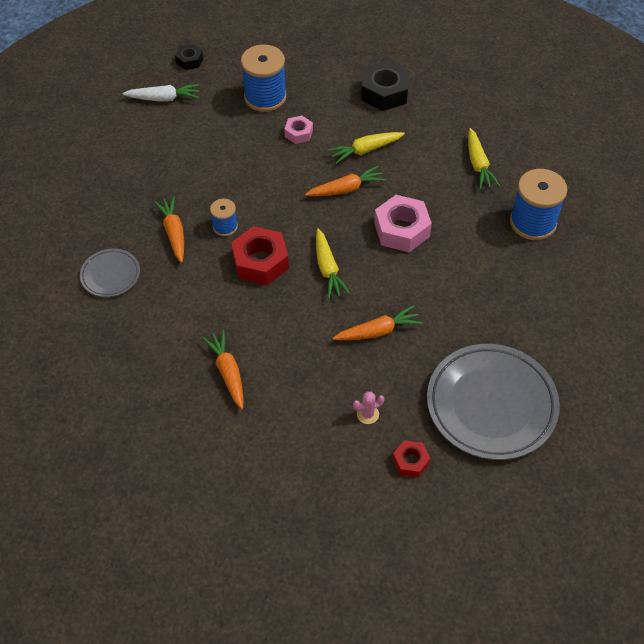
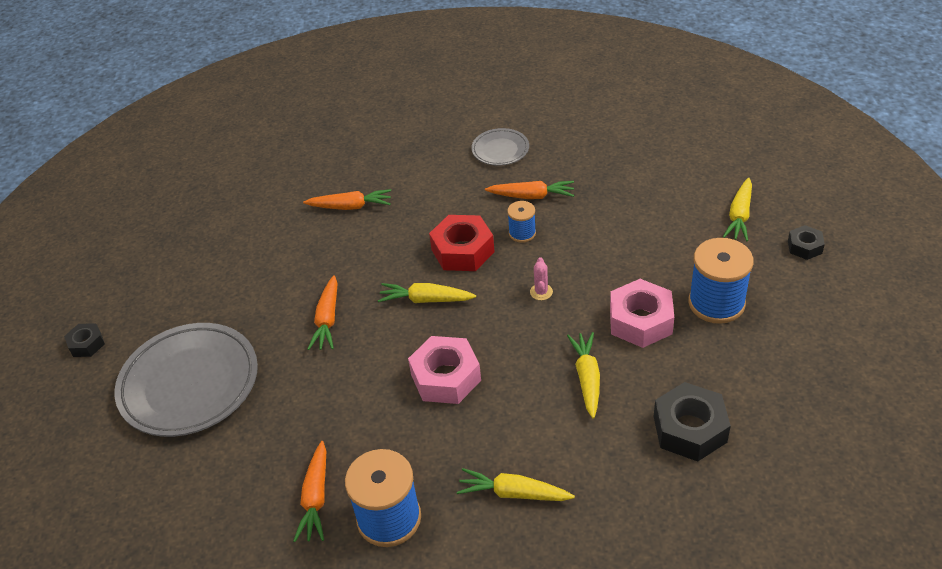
camera: 115 degrees right, 10 degrees down
white carrot [122,84,200,102] -> yellow carrot [723,177,752,241]
pink nut [284,115,313,144] -> pink nut [610,279,674,348], size x1.82
orange carrot [305,166,386,196] -> orange carrot moved to [293,441,326,542]
pink cactus [353,391,385,424] -> pink cactus moved to [530,257,553,300]
red nut [393,440,430,478] -> none
none -> black nut [64,323,105,357]

